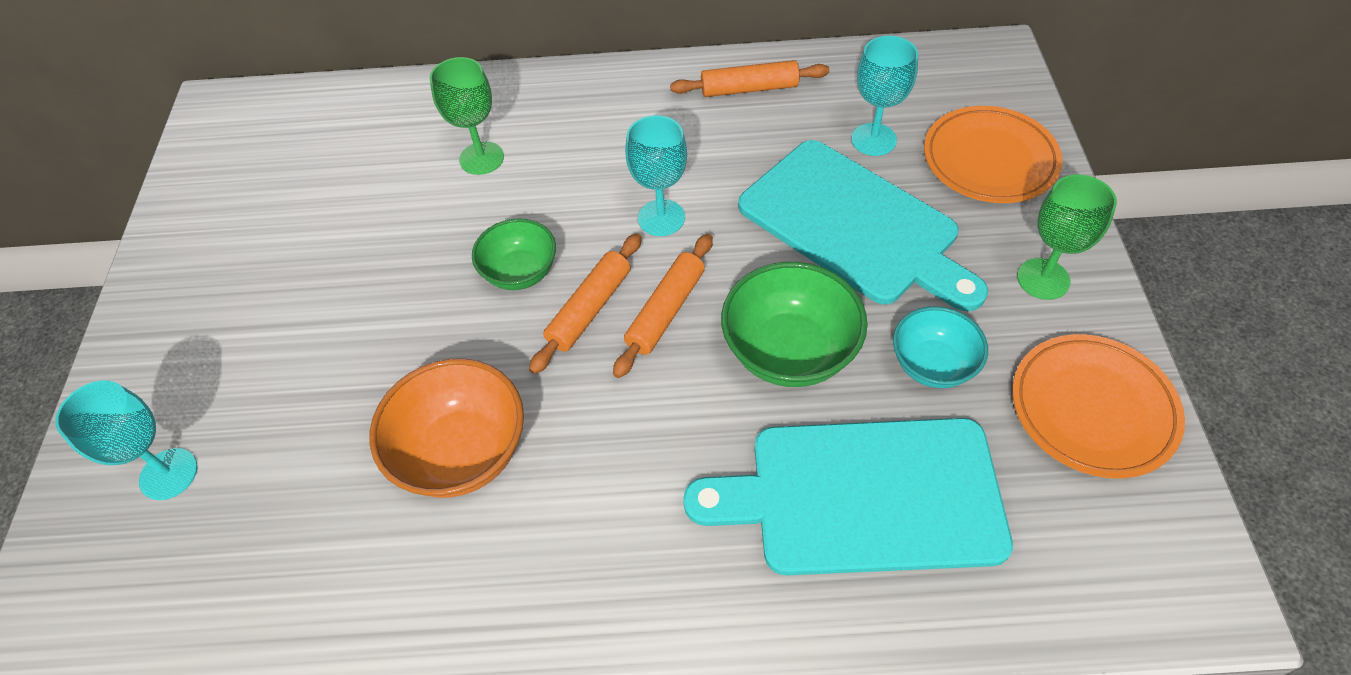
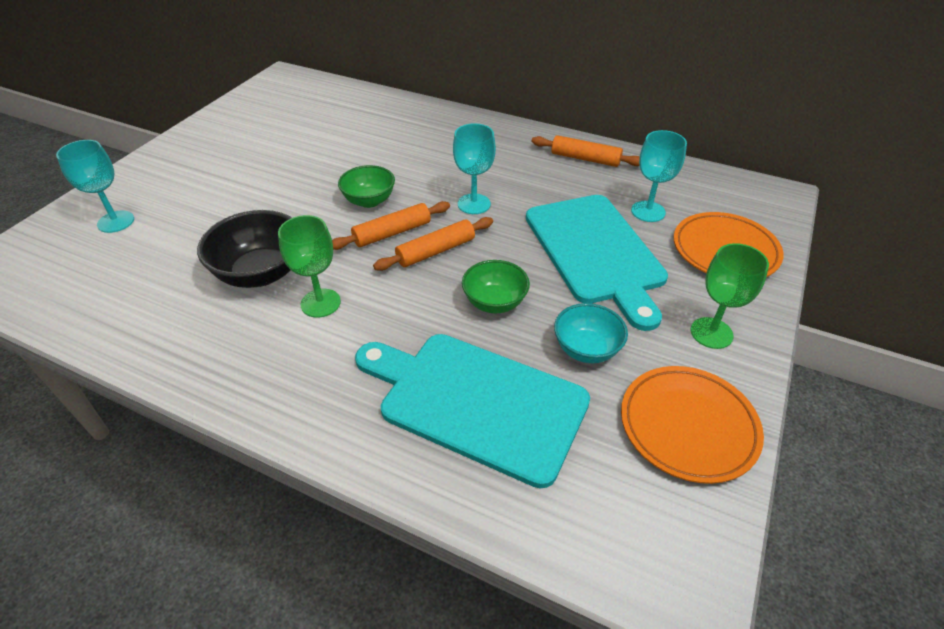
camera: 25 degrees right, 10 degrees down
orange bowl [370,358,524,498] -> black bowl [197,210,292,288]
green goblet [430,57,504,175] -> green goblet moved to [278,215,341,318]
green bowl [721,262,868,387] -> green bowl [462,260,530,313], size x0.64

